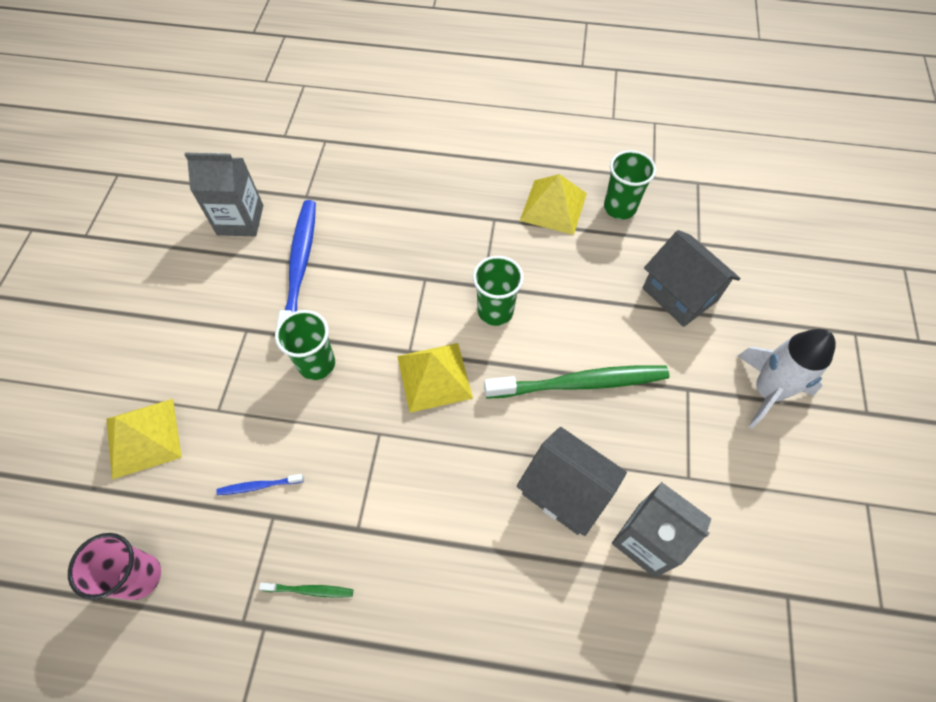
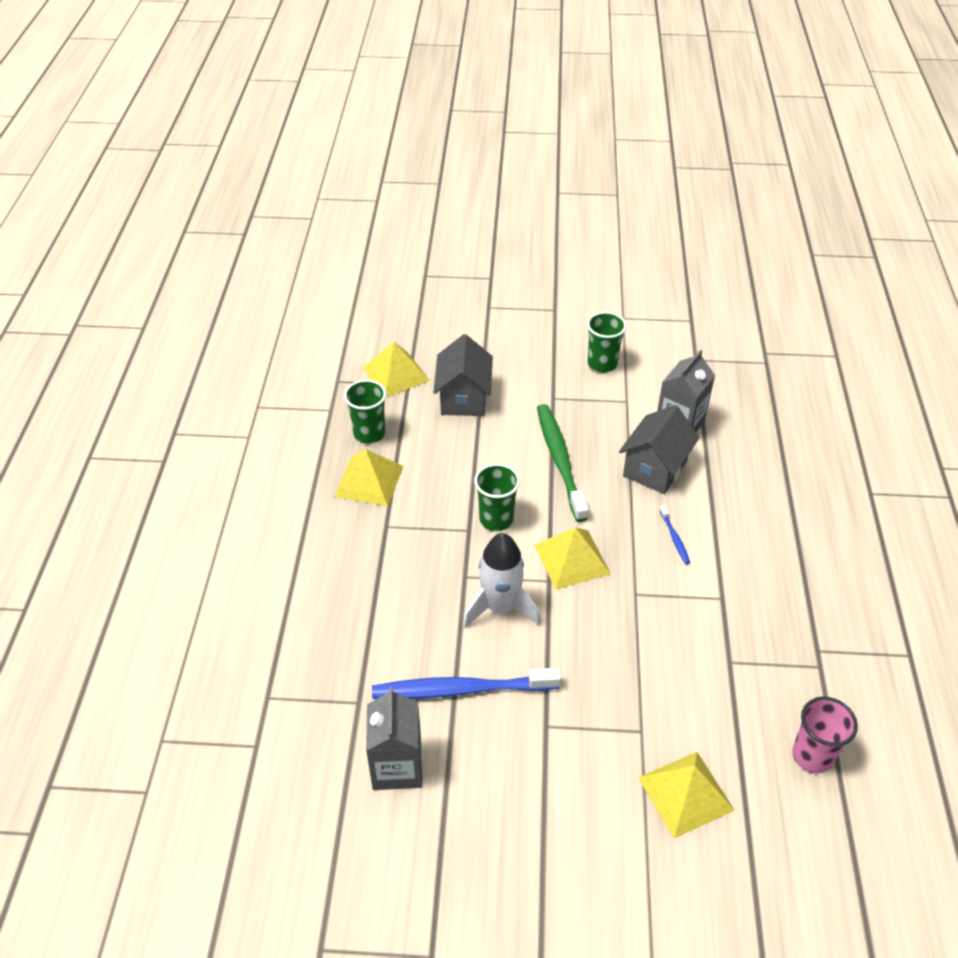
camera: 95 degrees left, 15 degrees down
blue toothbrush [216,474,304,495] -> blue toothbrush moved to [659,505,690,564]
green toothbrush [259,583,353,598] -> none
green cup [275,310,335,380] -> green cup moved to [587,312,627,373]
grey house [643,230,740,327] -> grey house turned 45 degrees counterclockwise [433,334,493,416]
white rocket [738,329,836,429] -> white rocket moved to [463,533,541,628]
none -> yellow pyramid [363,342,430,397]

